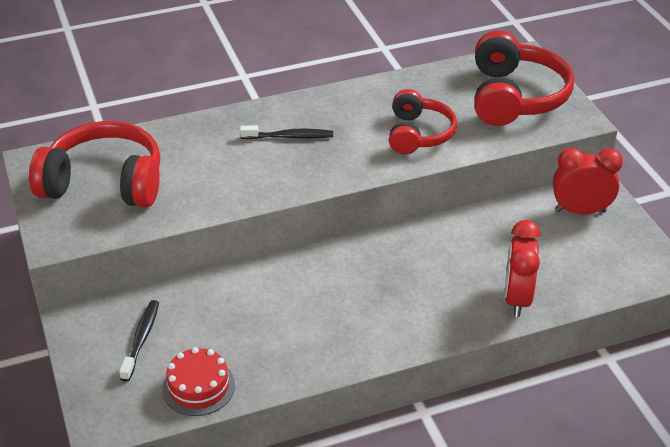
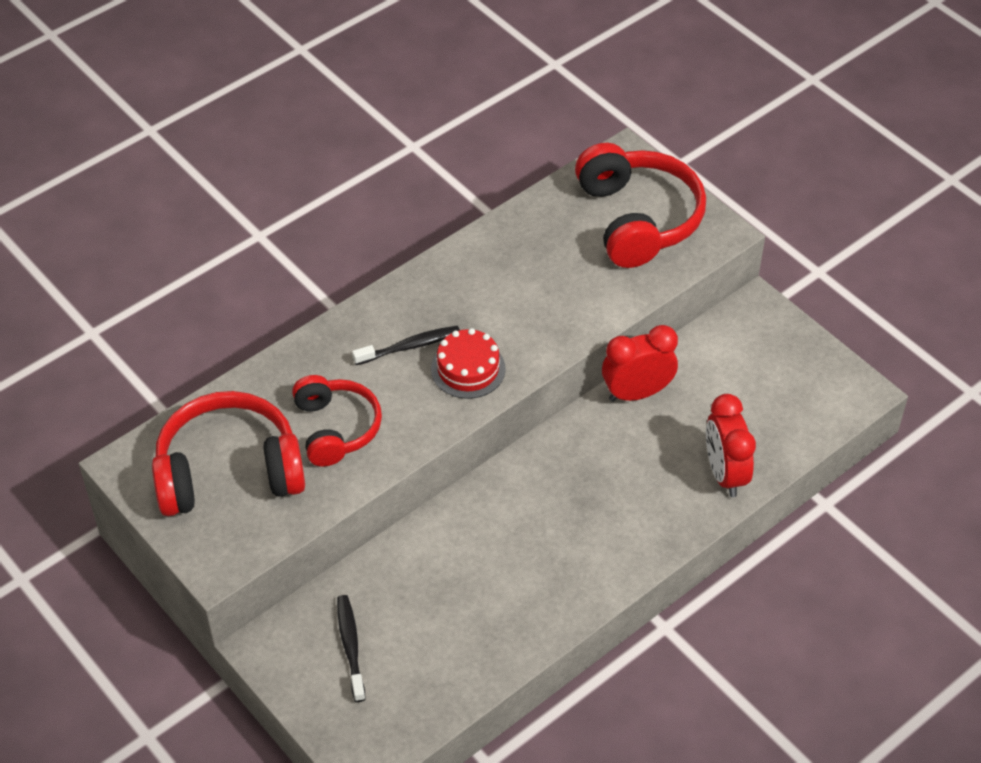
camera: 20 degrees left, 10 degrees up
red cake [162,347,235,416] -> red cake moved to [431,328,506,399]
red headphones [389,89,457,154] -> red headphones moved to [292,375,382,466]
red clock [553,148,623,214] -> red clock moved to [602,325,678,402]

